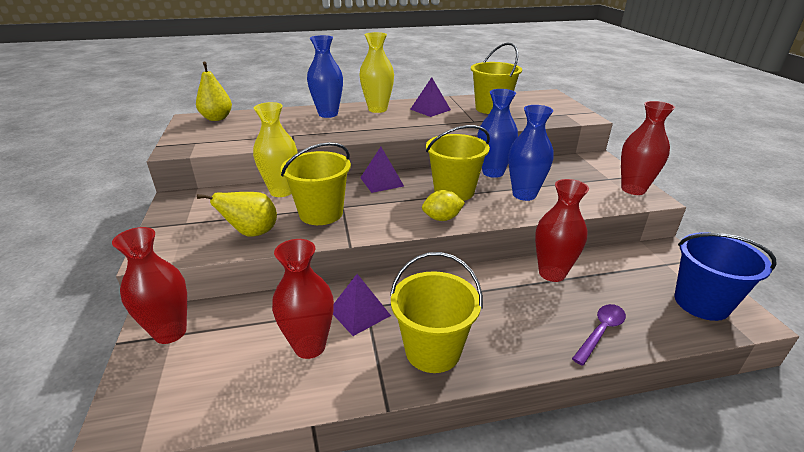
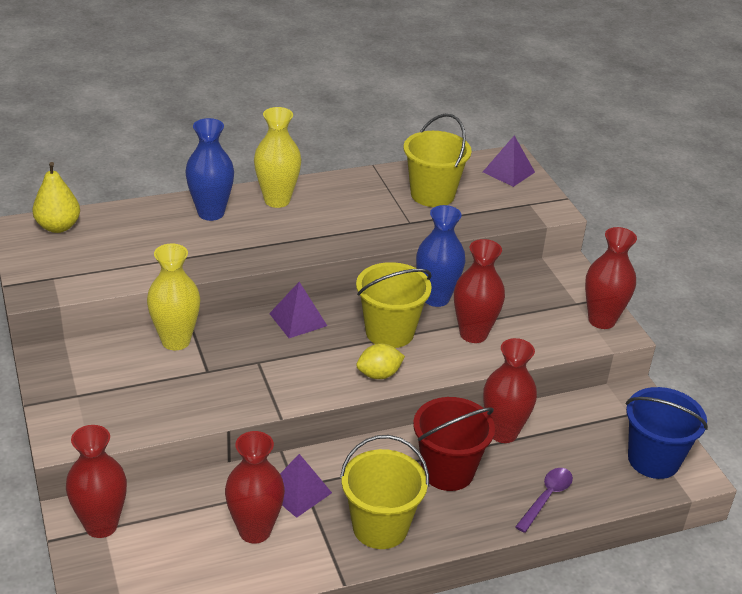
camera: 10 degrees left, 5 degrees up
yellow pear [197,192,277,237] -> none
yellow bucket [281,142,351,225] -> none
purple pyramid [410,77,451,117] -> purple pyramid moved to [483,135,535,187]
blue vase [508,105,554,201] -> red vase [454,239,505,343]
none -> red bucket [413,397,495,491]

